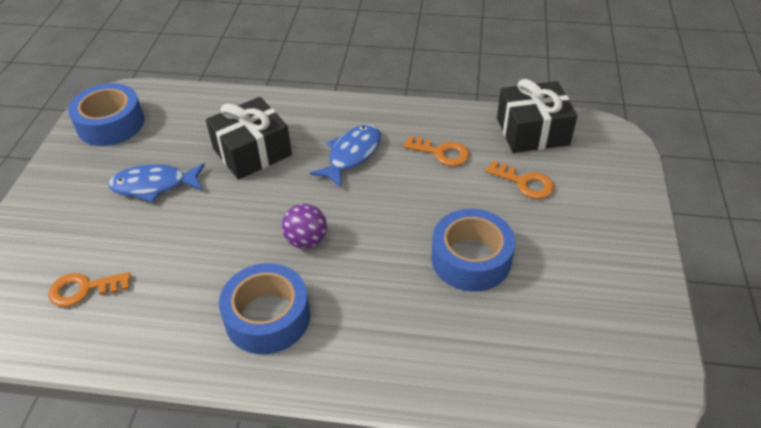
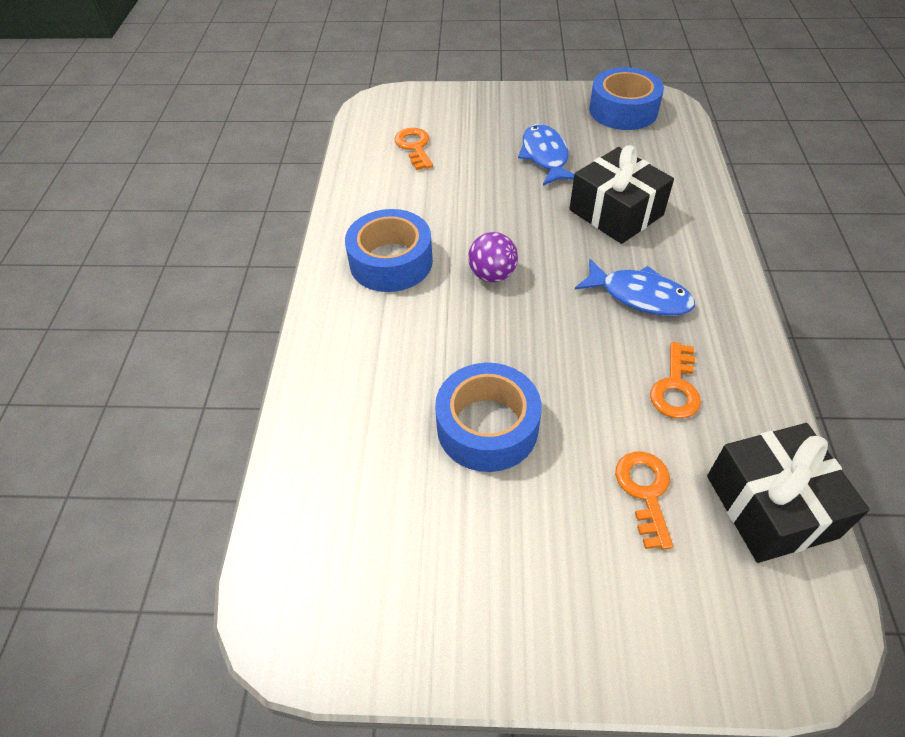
camera: 85 degrees right, 5 degrees up
orange key [486,161,554,199] -> orange key turned 150 degrees clockwise [615,452,673,550]

